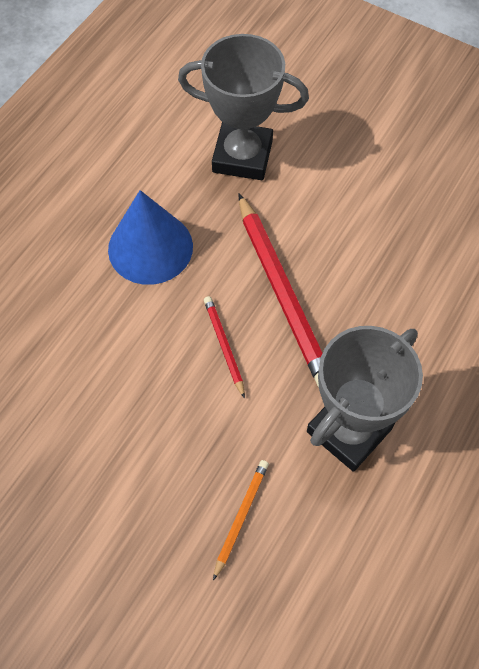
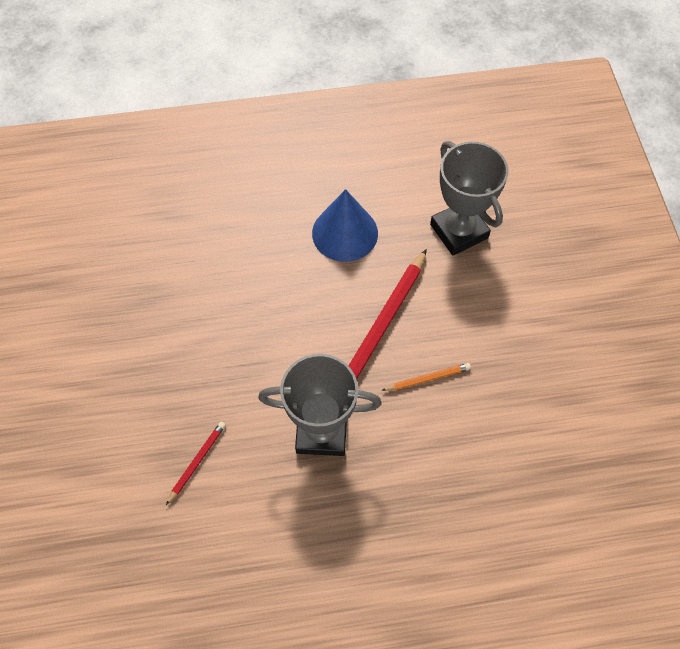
camera: 50 degrees right, 0 degrees up
red pencil [204,296,245,399] -> red pencil moved to [166,422,226,505]
orange pencil [213,460,269,581] -> orange pencil moved to [381,363,471,391]

